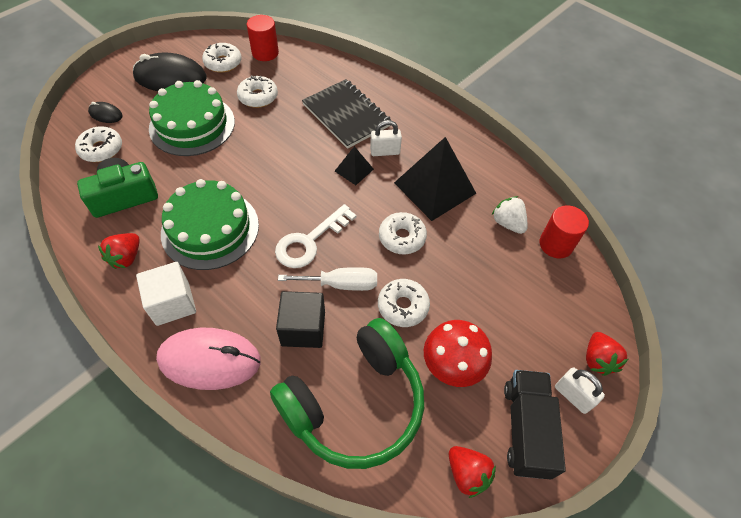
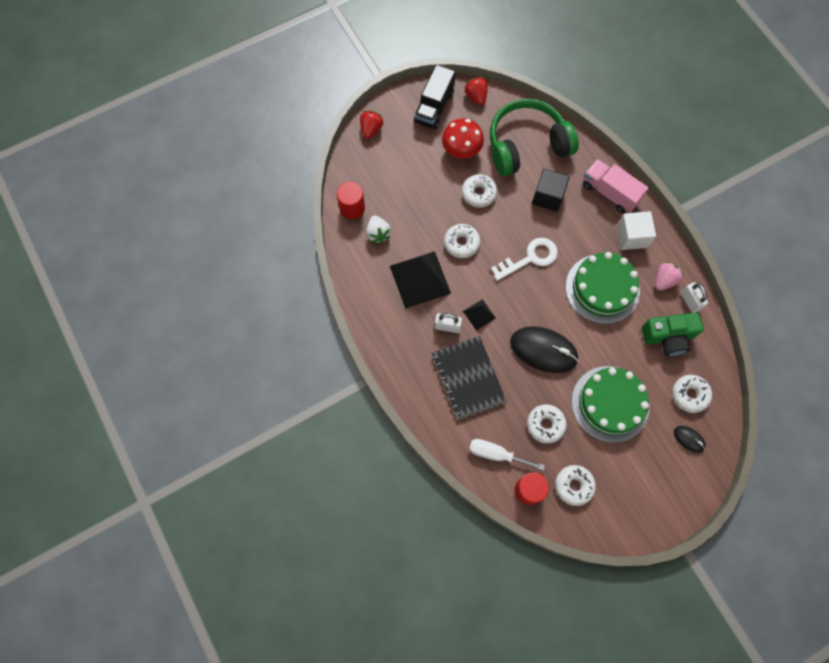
camera: 160 degrees left, 15 degrees up
red strawberry [98,233,140,269] -> pink strawberry [655,262,684,291]
black mouse [133,53,207,91] -> black mouse moved to [510,326,579,373]
pink mouse [156,328,261,390] -> pink truck [583,159,649,213]
white screwdriver [278,267,377,291] -> white screwdriver moved to [469,439,545,471]
white padlock [555,367,605,414] -> white padlock moved to [681,282,708,313]

